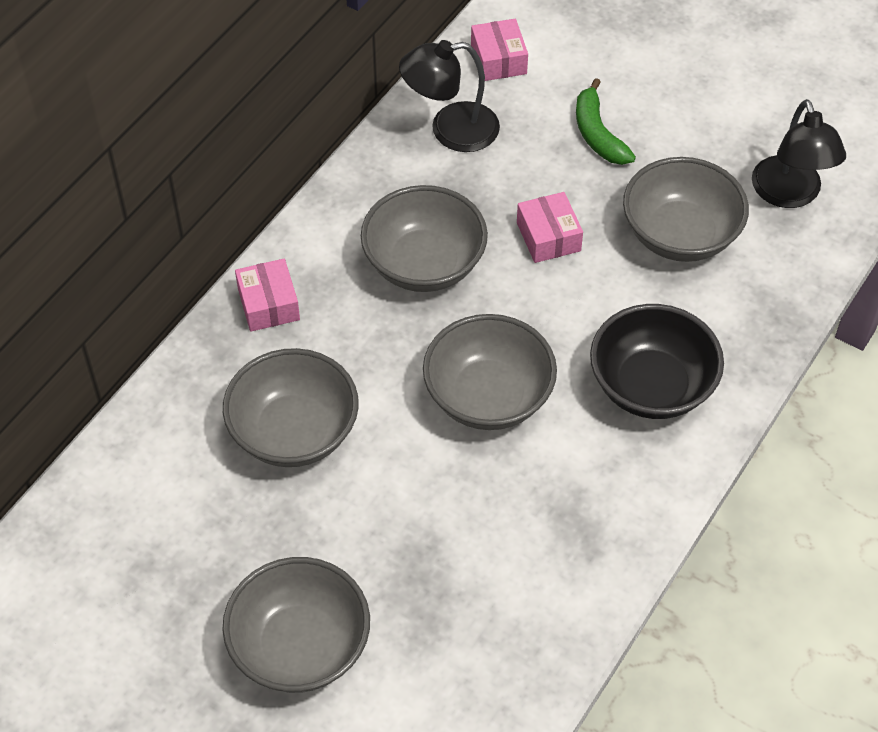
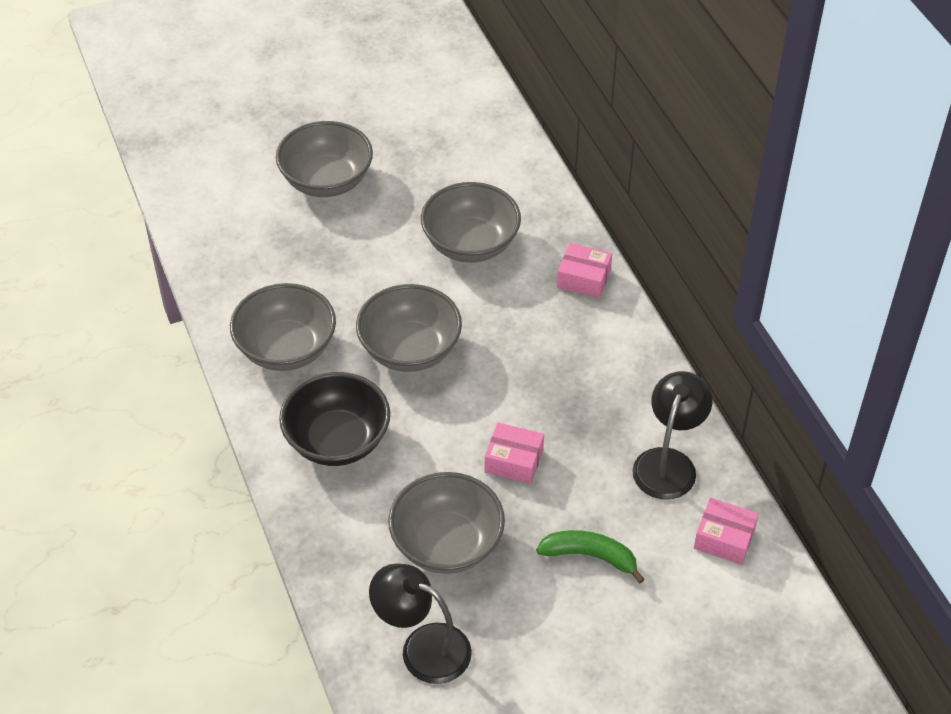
camera: 125 degrees right, 5 degrees down
grey bowl [361,185,488,292] -> grey bowl moved to [230,283,336,371]

